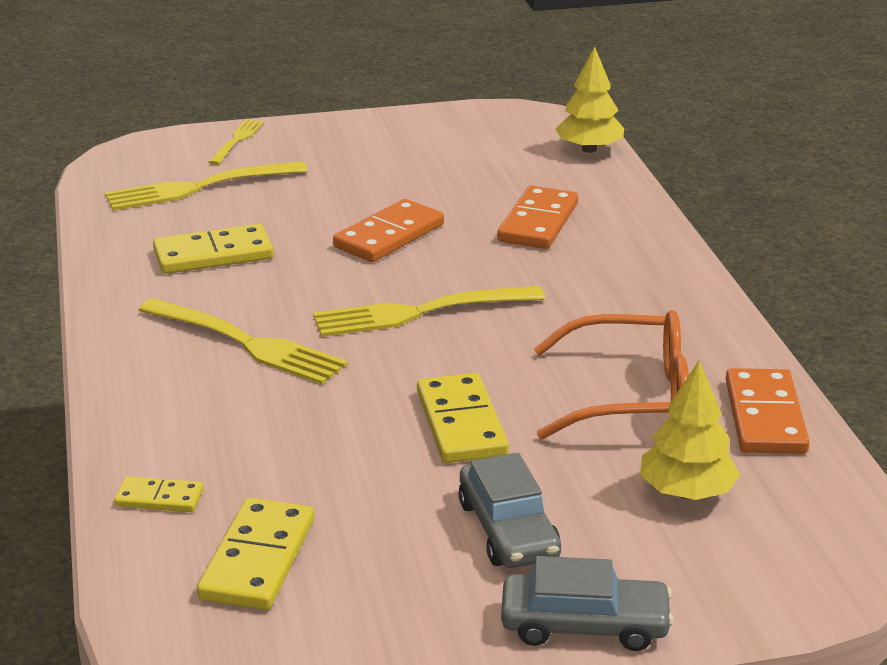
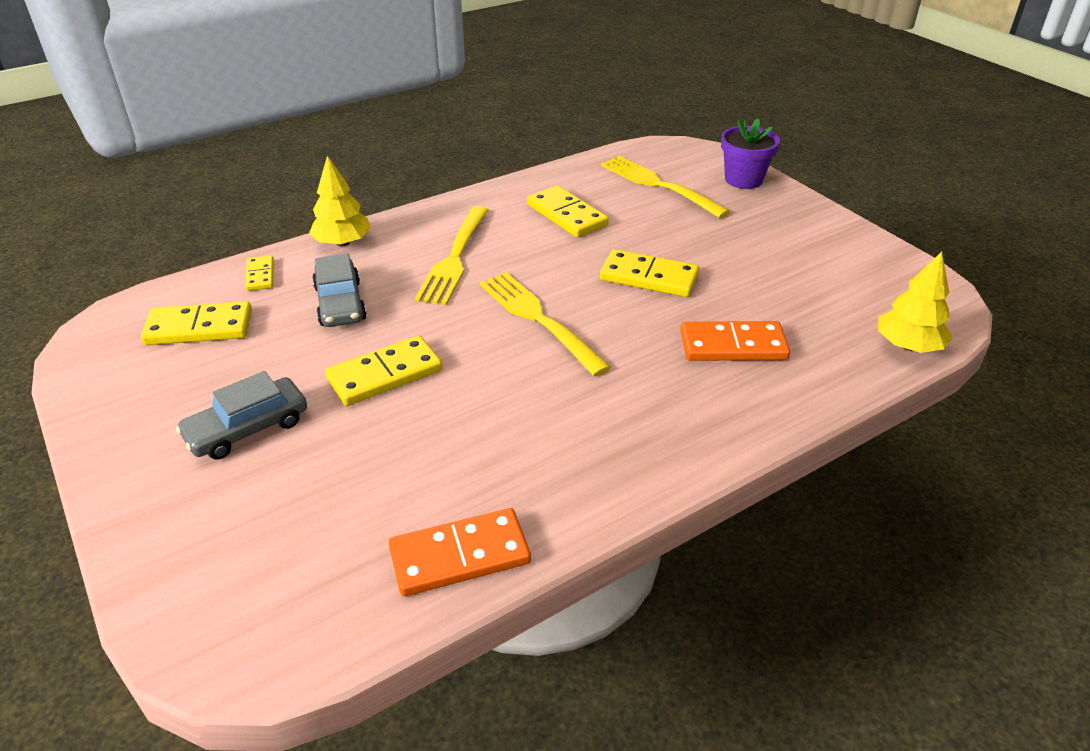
camera: 70 degrees right, 10 degrees up
yellow fork [208,119,264,165] -> purple flower pot [721,119,780,189]
orange domino [333,199,444,262] -> yellow domino [600,249,699,297]
grey car [501,556,674,651] -> grey car moved to [312,253,367,327]
orange glasses [534,310,689,439] -> none
yellow tree [640,361,740,500] -> yellow tree moved to [309,155,371,247]

